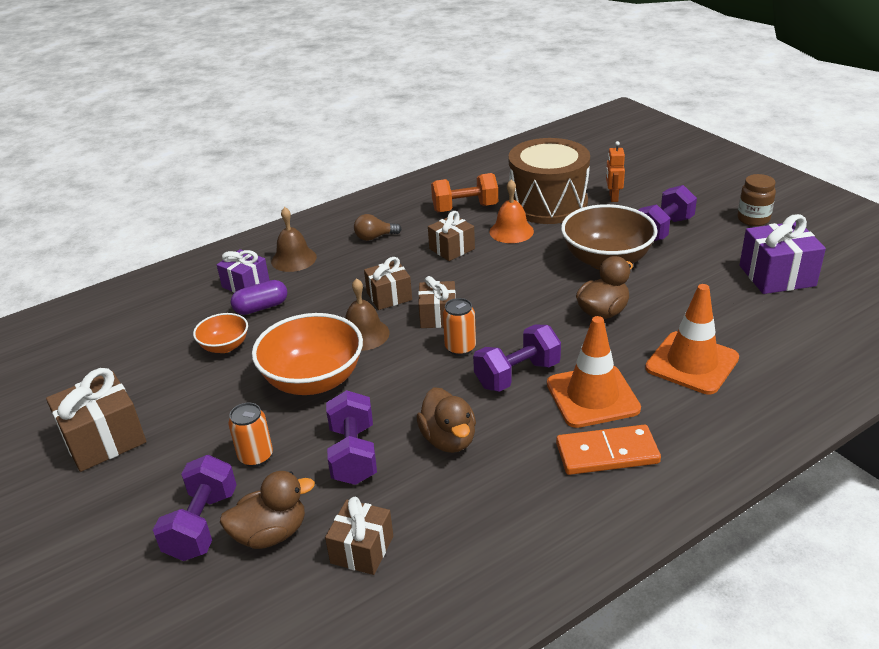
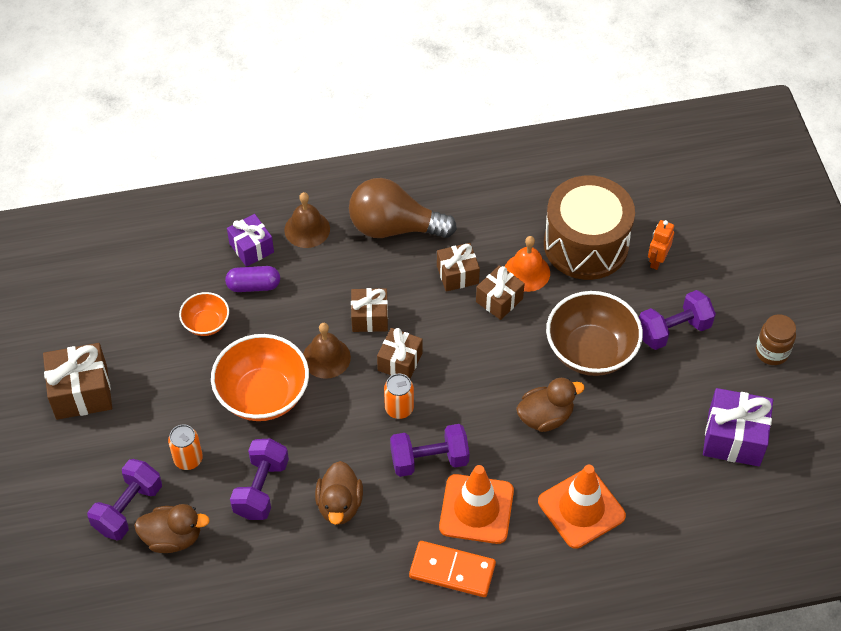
camera: 20 degrees right, 20 degrees up
brown gift [325,497,393,575] -> brown gift moved to [476,265,525,320]
brown light bulb [354,214,402,241] -> brown light bulb [349,178,457,238], size x2.18
orange dumbbell [431,173,498,212] -> none

